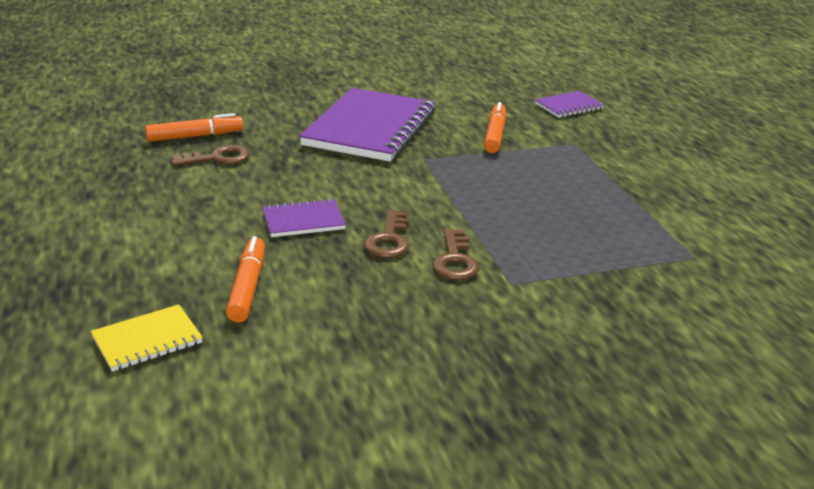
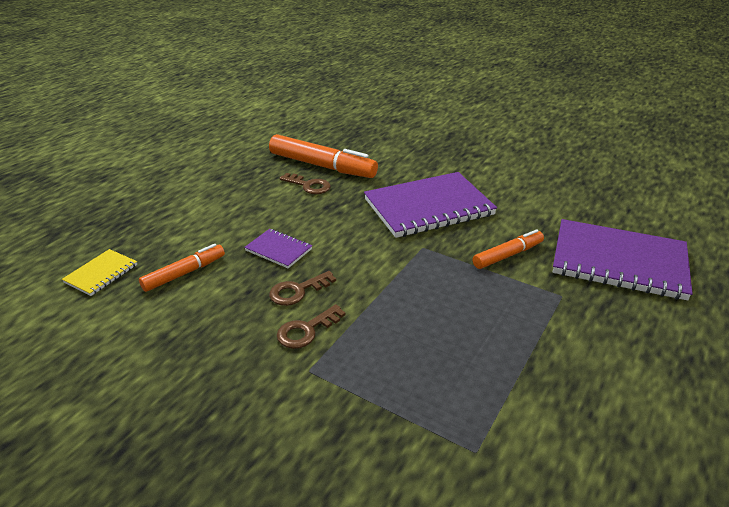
camera: 50 degrees right, 5 degrees up
yellow notebook [91,304,203,372] -> yellow notebook turned 75 degrees counterclockwise [62,249,137,296]
orange marker [145,113,243,142] -> orange marker [269,134,378,178], size x1.73
purple notebook [535,91,604,118] -> purple notebook [553,219,693,300], size x2.17

